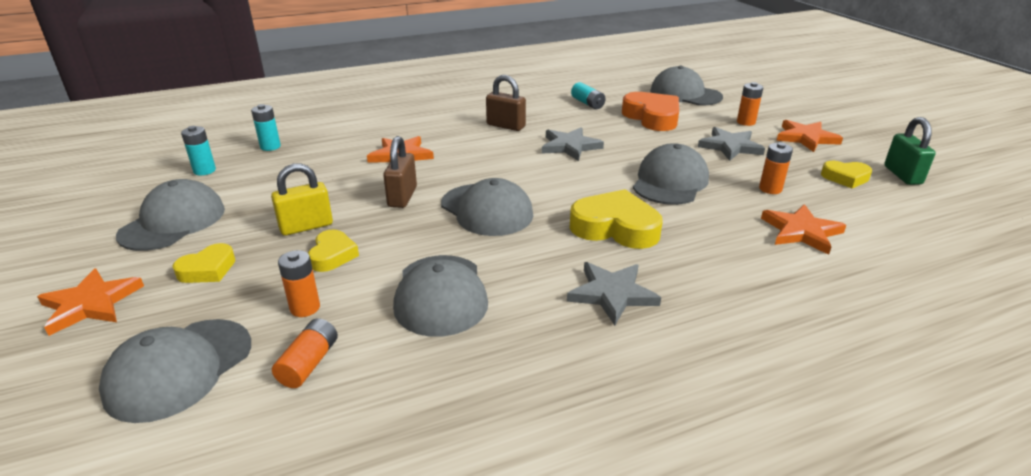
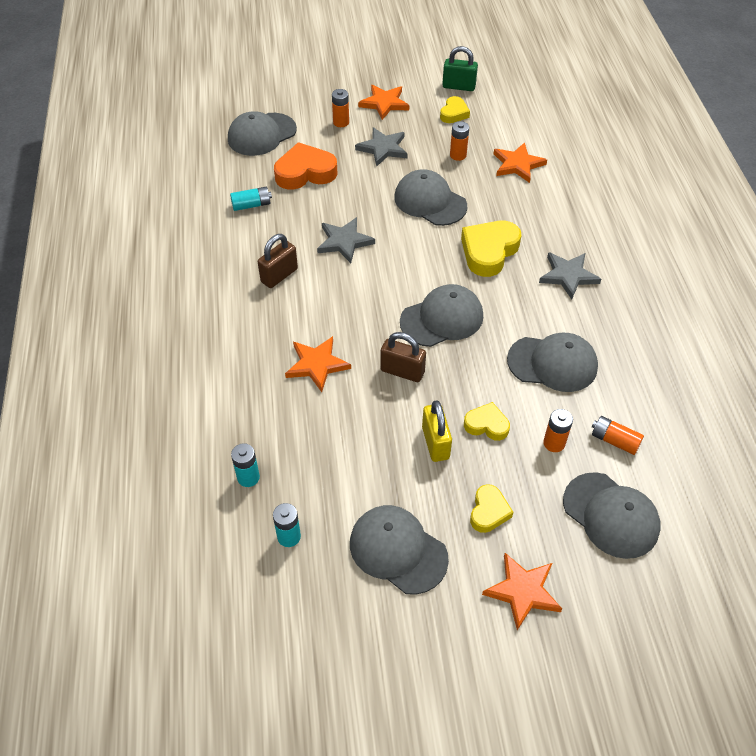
camera: 75 degrees left, 20 degrees up
yellow heart [172,243,235,283] -> yellow heart turned 45 degrees clockwise [470,484,513,533]

